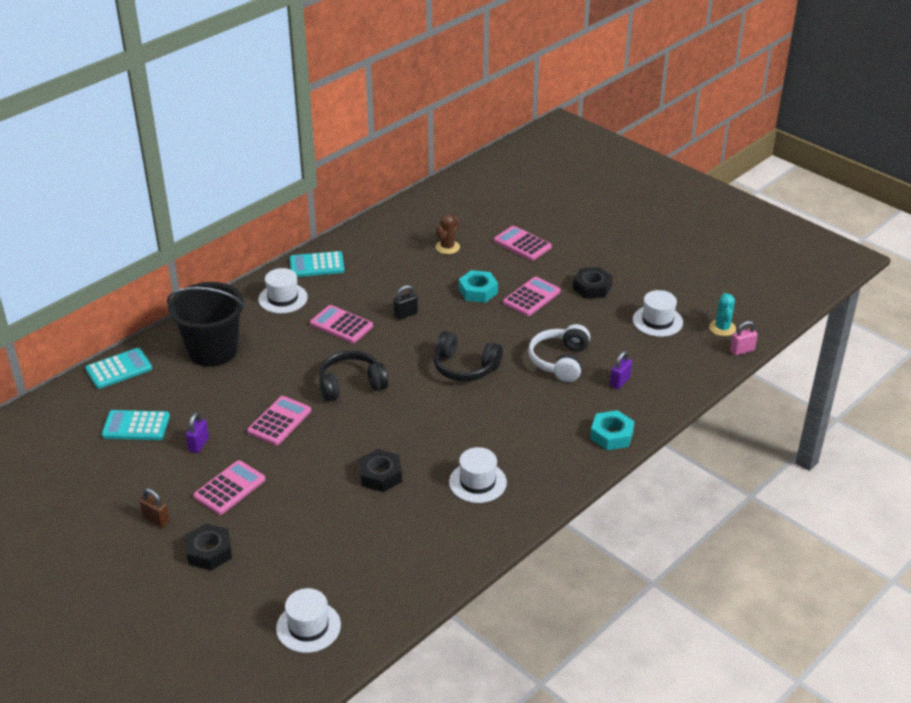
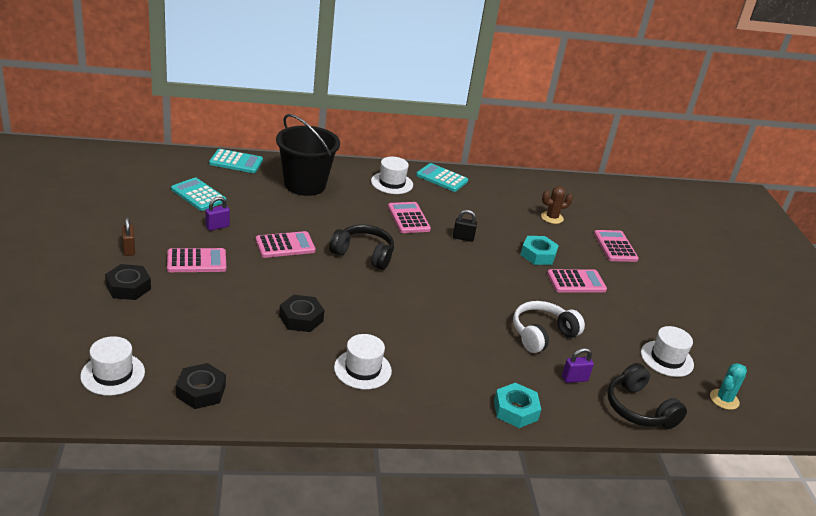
camera: 35 degrees right, 5 degrees down
black headphones [434,331,503,382] -> black headphones moved to [607,363,687,429]
black nut [573,267,613,299] -> black nut moved to [176,363,226,409]
pink padlock [730,321,758,355] -> none

